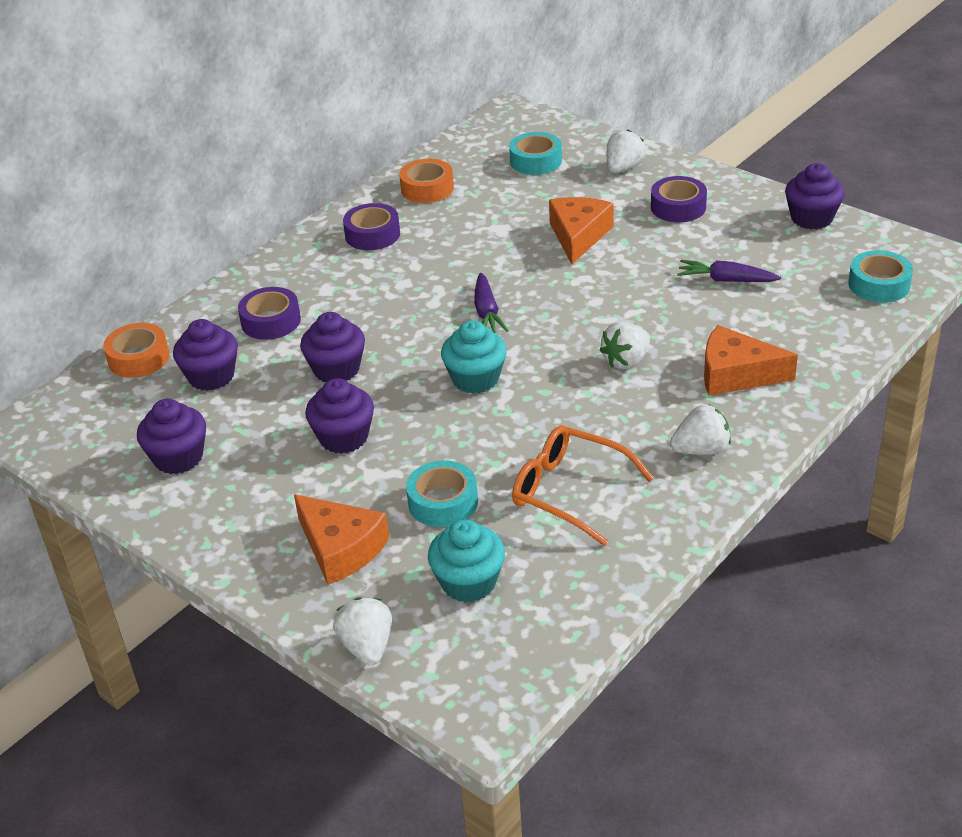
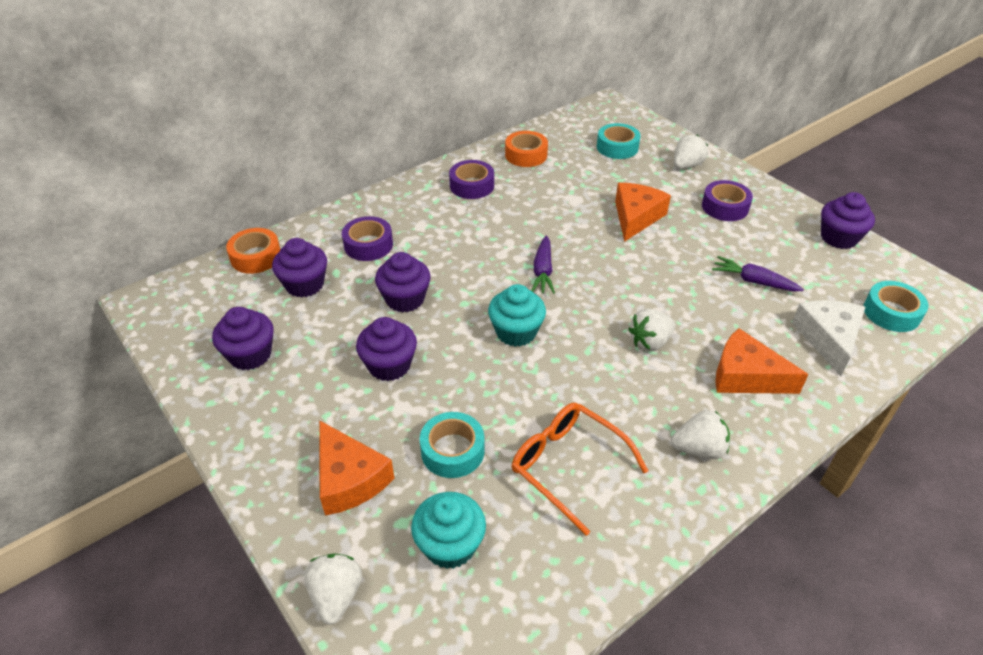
camera: 10 degrees right, 5 degrees up
none -> white cheese [792,300,865,376]

